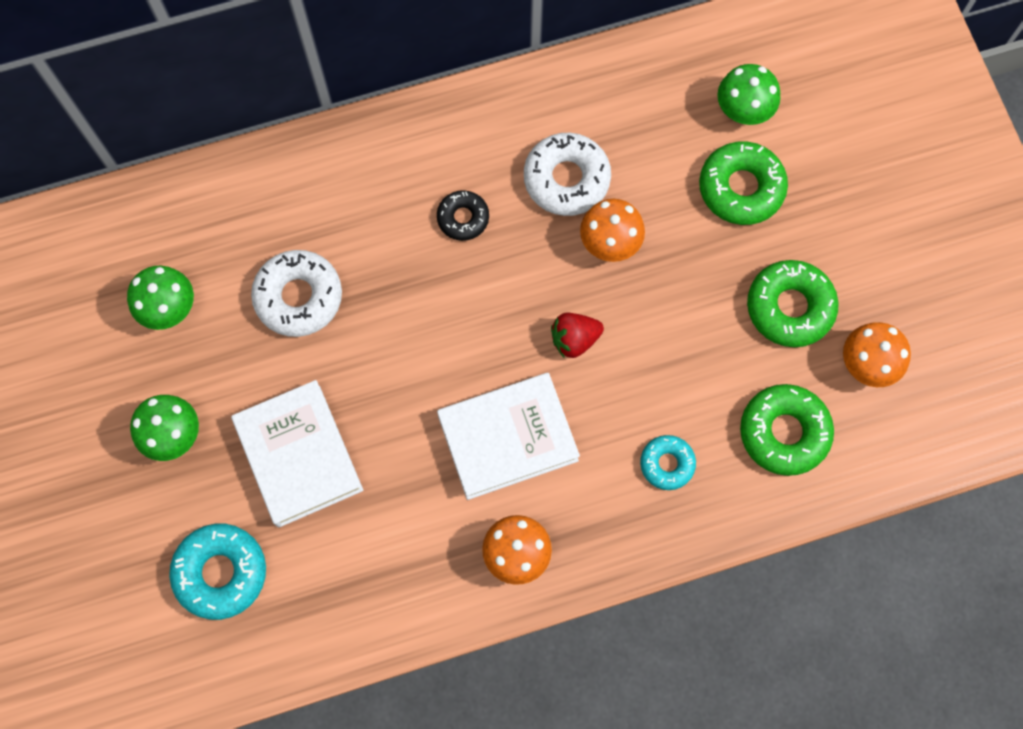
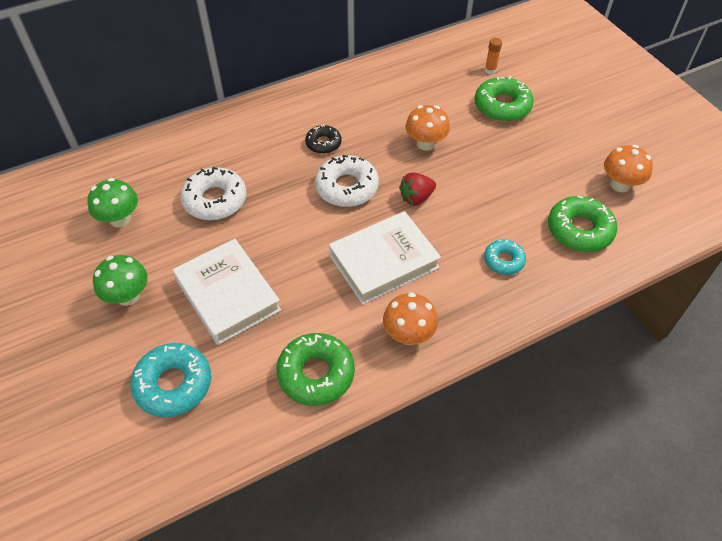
camera: 10 degrees left, 20 degrees down
white donut [524,133,611,216] -> white donut moved to [315,155,379,207]
green mushroom [717,64,780,125] -> orange glue stick [485,38,502,74]
green donut [747,260,839,347] -> green donut moved to [276,333,355,406]

